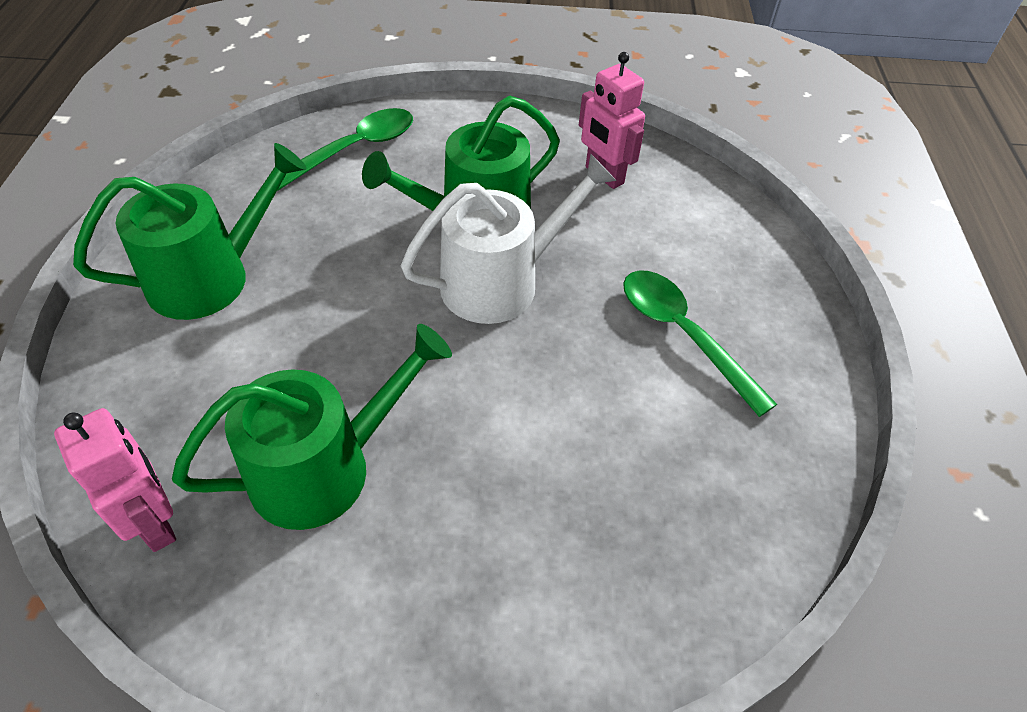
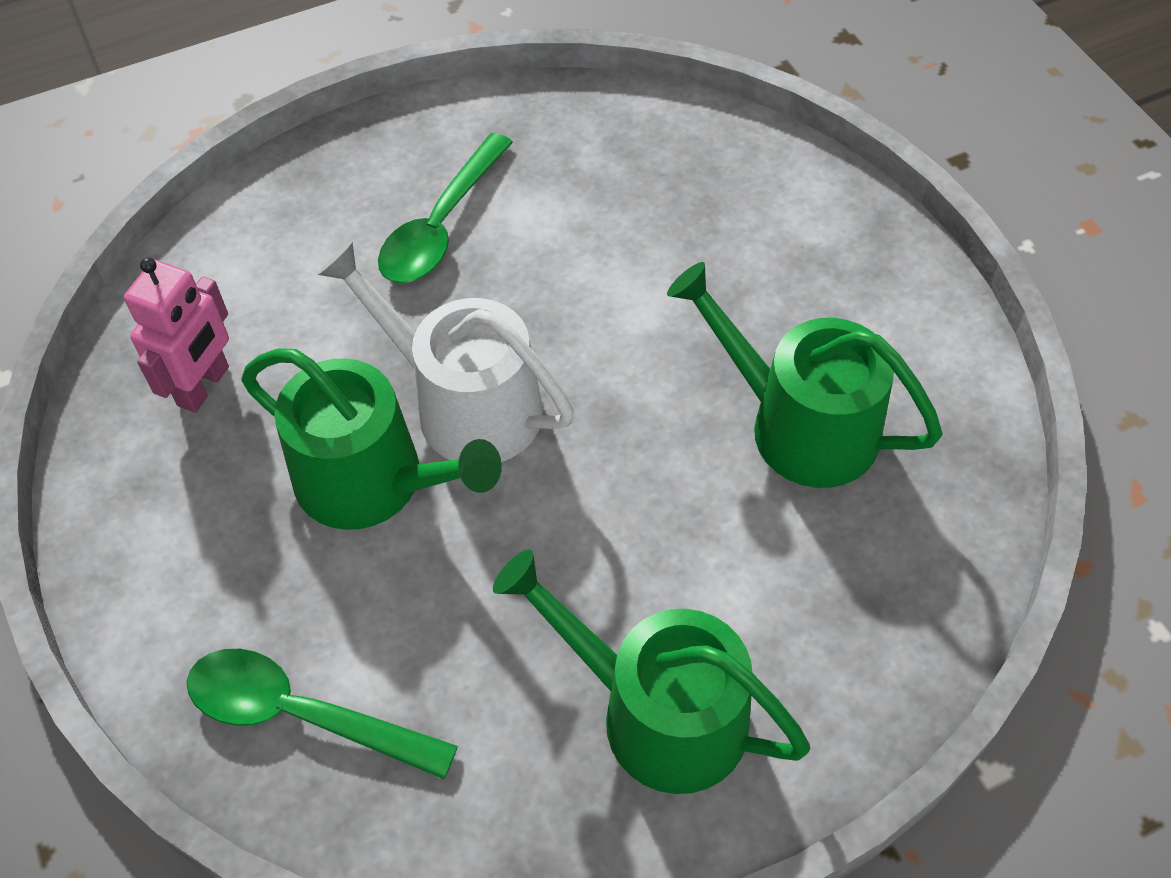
camera: 115 degrees left, 5 degrees up
pink robot [54,408,176,552] -> none

